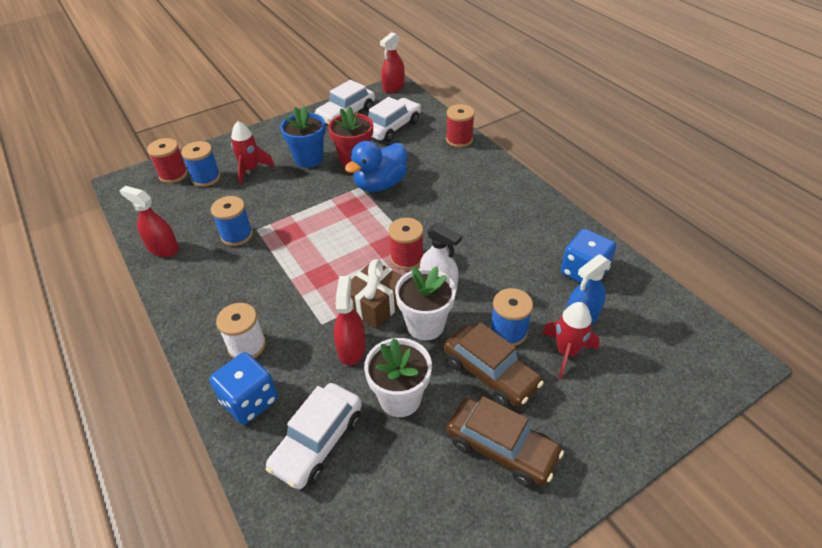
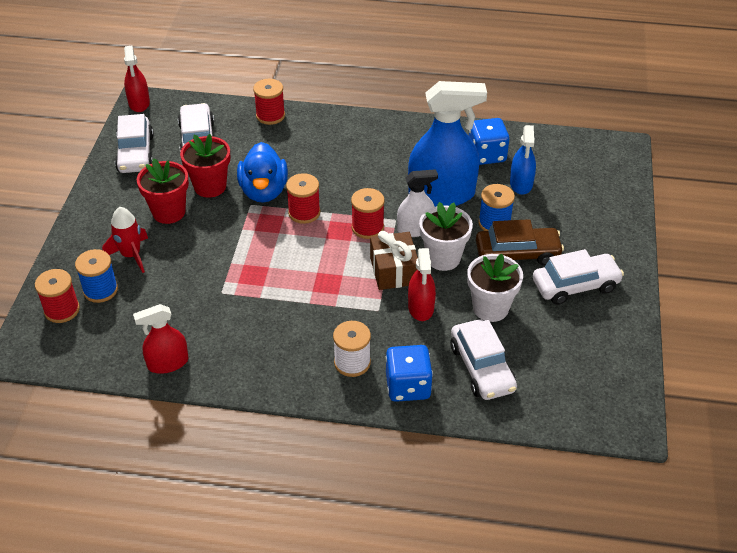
camera: 50 degrees left, 0 degrees up
blue spool [211,196,253,246] -> none
blue flower pot [280,106,326,168] -> red flower pot [137,158,189,224]
red spray bottle [334,276,366,366] -> red spray bottle turned 135 degrees counterclockwise [408,248,436,321]
brown car [447,396,564,487] -> white car [533,249,624,305]
red rocket [542,302,600,378] -> none
none -> red spool [286,173,320,224]
none -> blue spray bottle [408,81,487,207]

